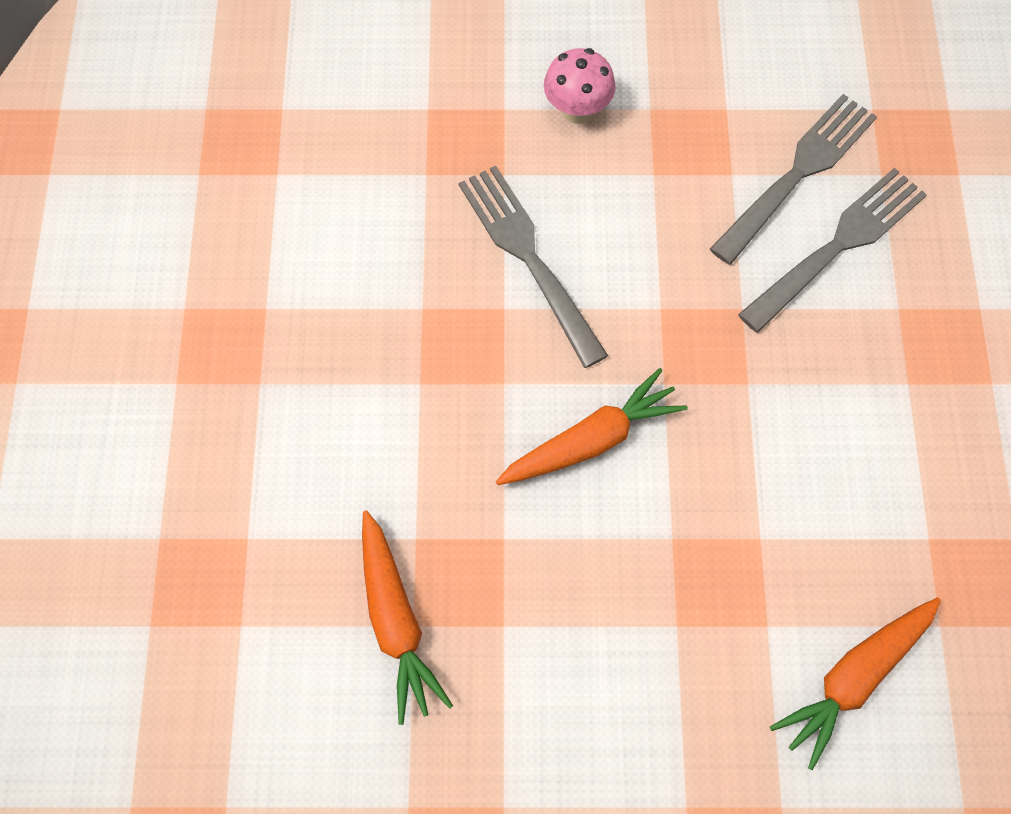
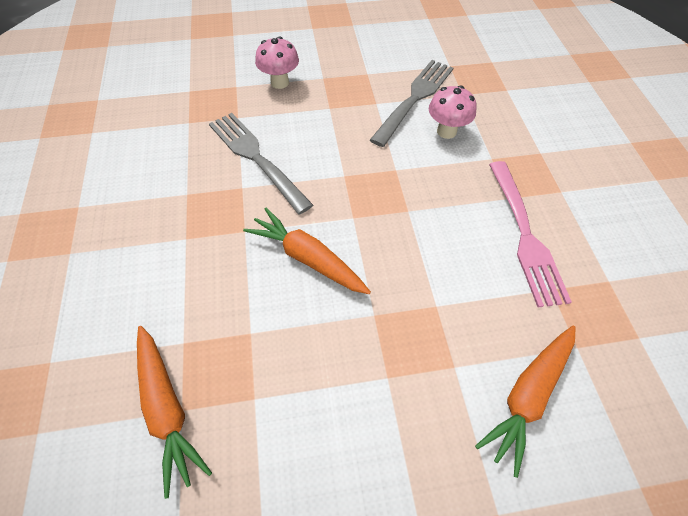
camera: 10 degrees left, 10 degrees down
orange carrot [496,368,688,485] -> orange carrot turned 105 degrees counterclockwise [243,208,371,294]
grey fork [738,168,927,333] -> pink mushroom [429,85,477,139]
none -> pink fork [489,161,572,308]

